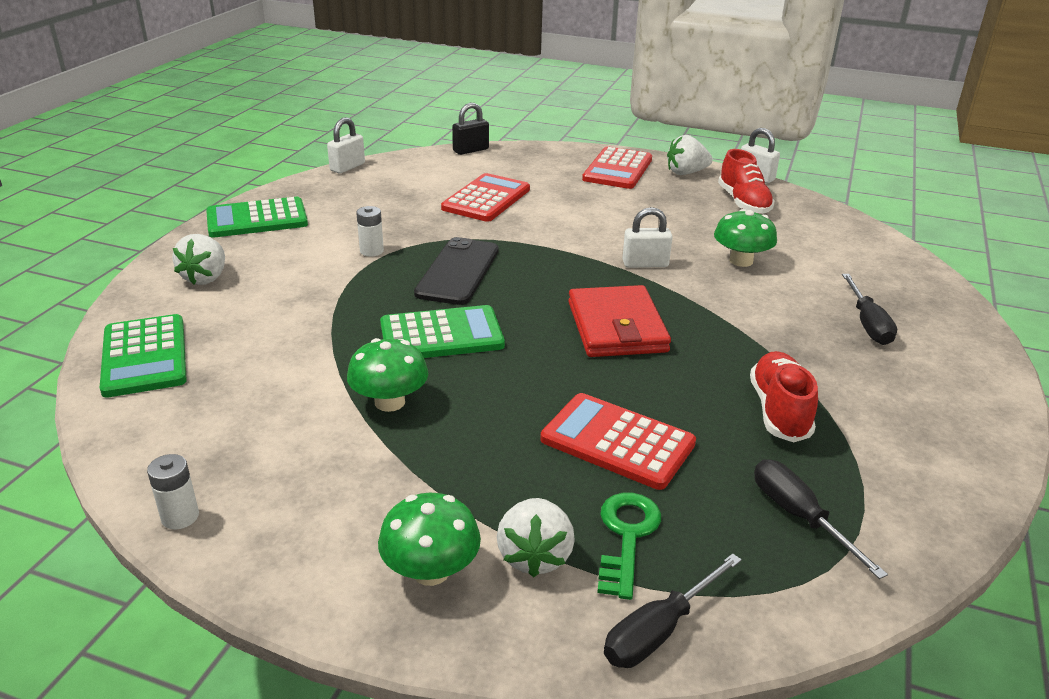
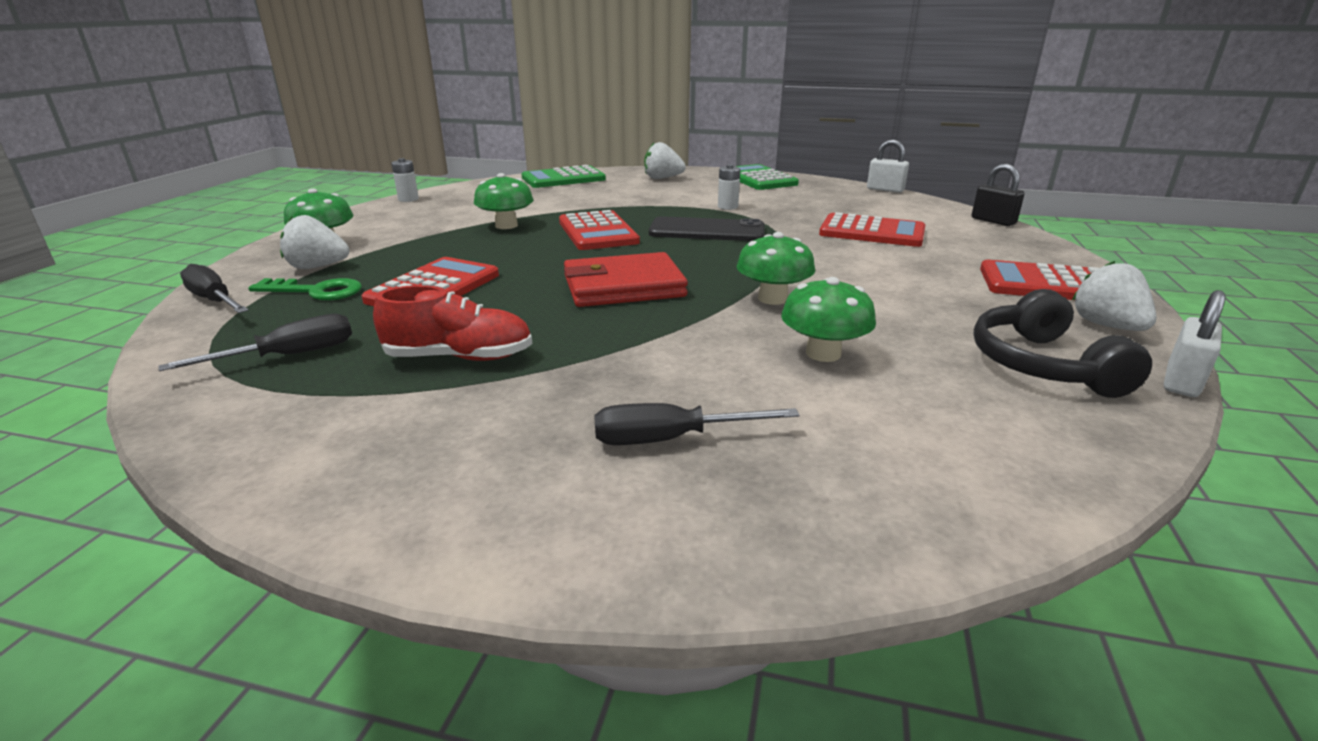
camera: 85 degrees right, 5 degrees down
green calculator [380,305,505,358] -> red calculator [559,210,640,250]
white padlock [622,207,673,268] -> green mushroom [736,232,815,305]
red shoe [718,149,775,214] -> black headphones [974,289,1152,398]

